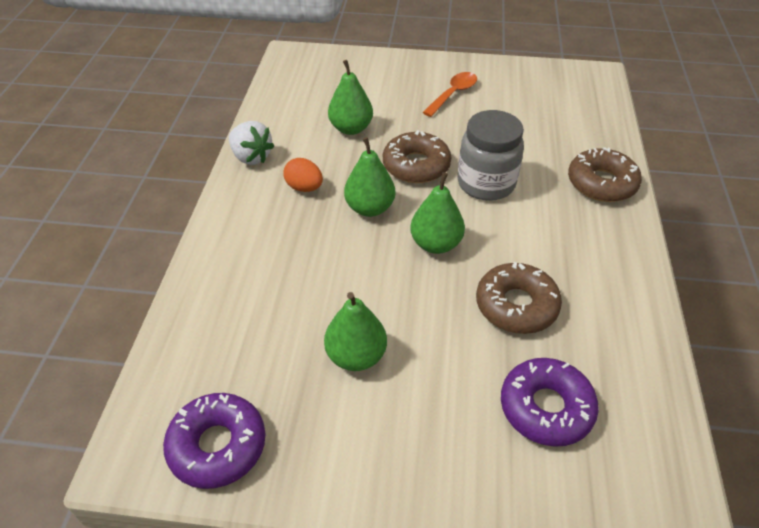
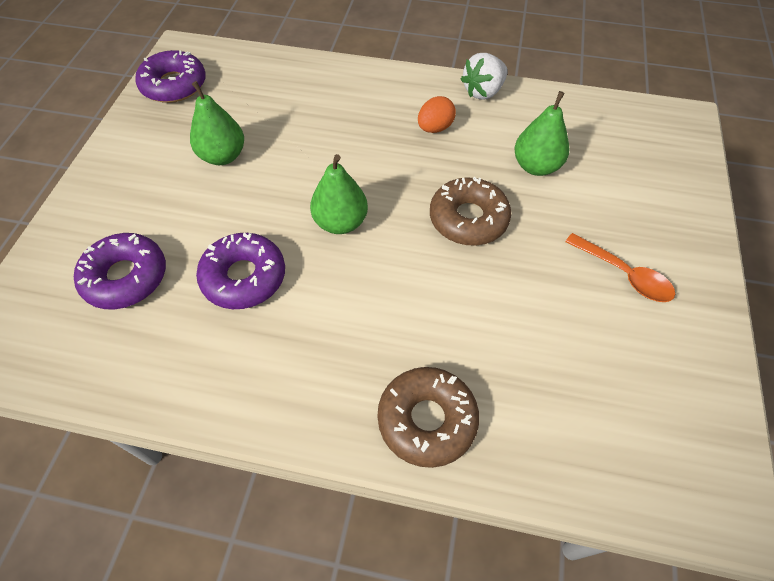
camera: 95 degrees right, 10 degrees up
green pear [344,137,395,217] -> none
grey jar [458,110,524,201] -> none
brown donut [476,262,562,334] -> purple donut [196,233,285,309]

